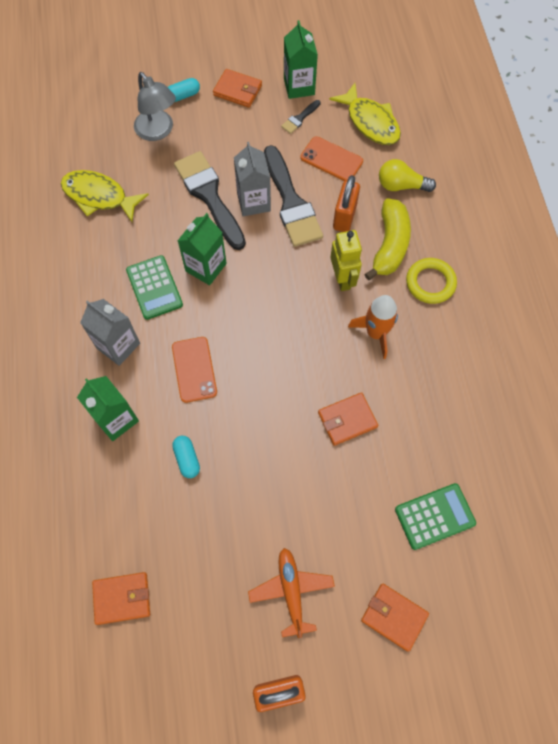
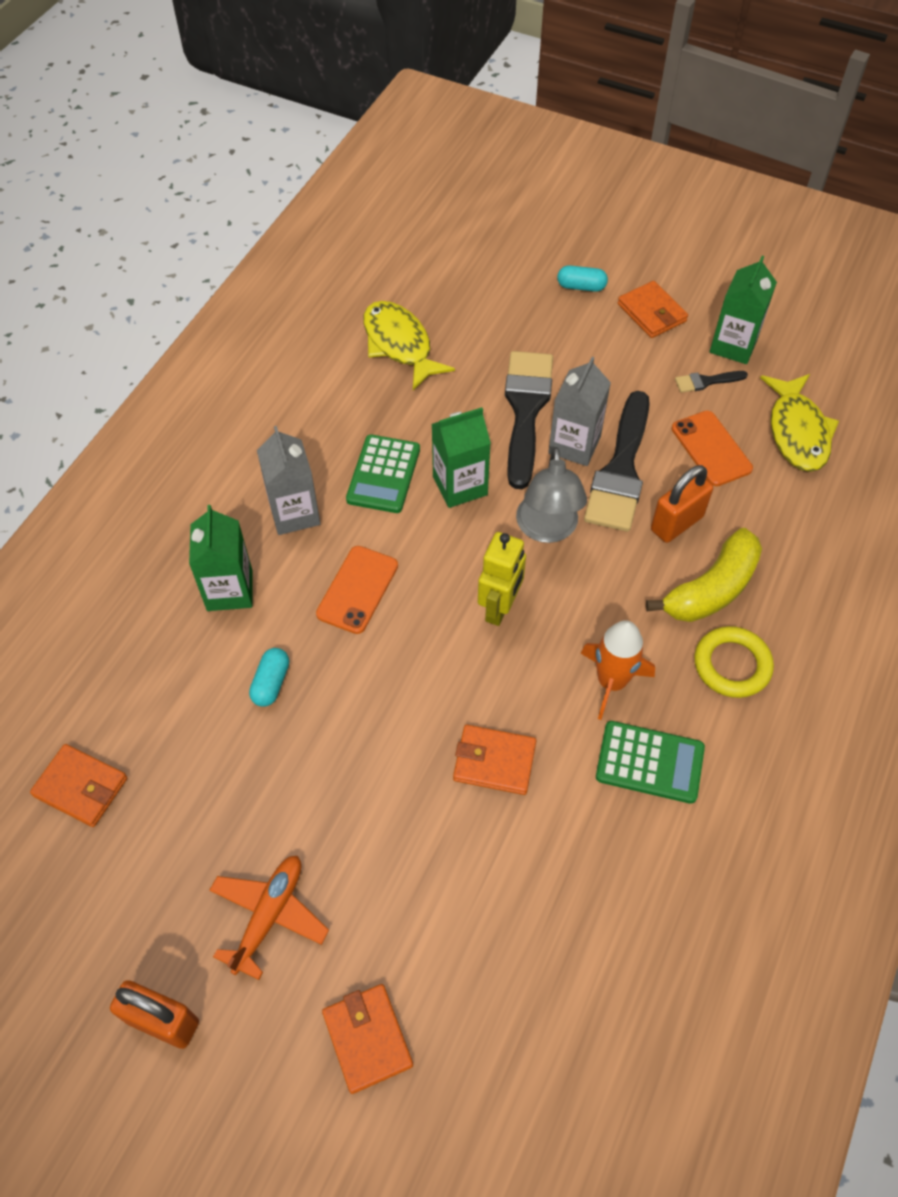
camera: 35 degrees right, 10 degrees down
grey lamp [134,72,176,141] -> grey lamp moved to [516,447,587,543]
yellow robot [330,230,362,291] -> yellow robot moved to [478,532,526,626]
yellow light bulb [379,159,436,192] -> none
green calculator [395,483,476,550] -> green calculator moved to [596,721,705,804]

